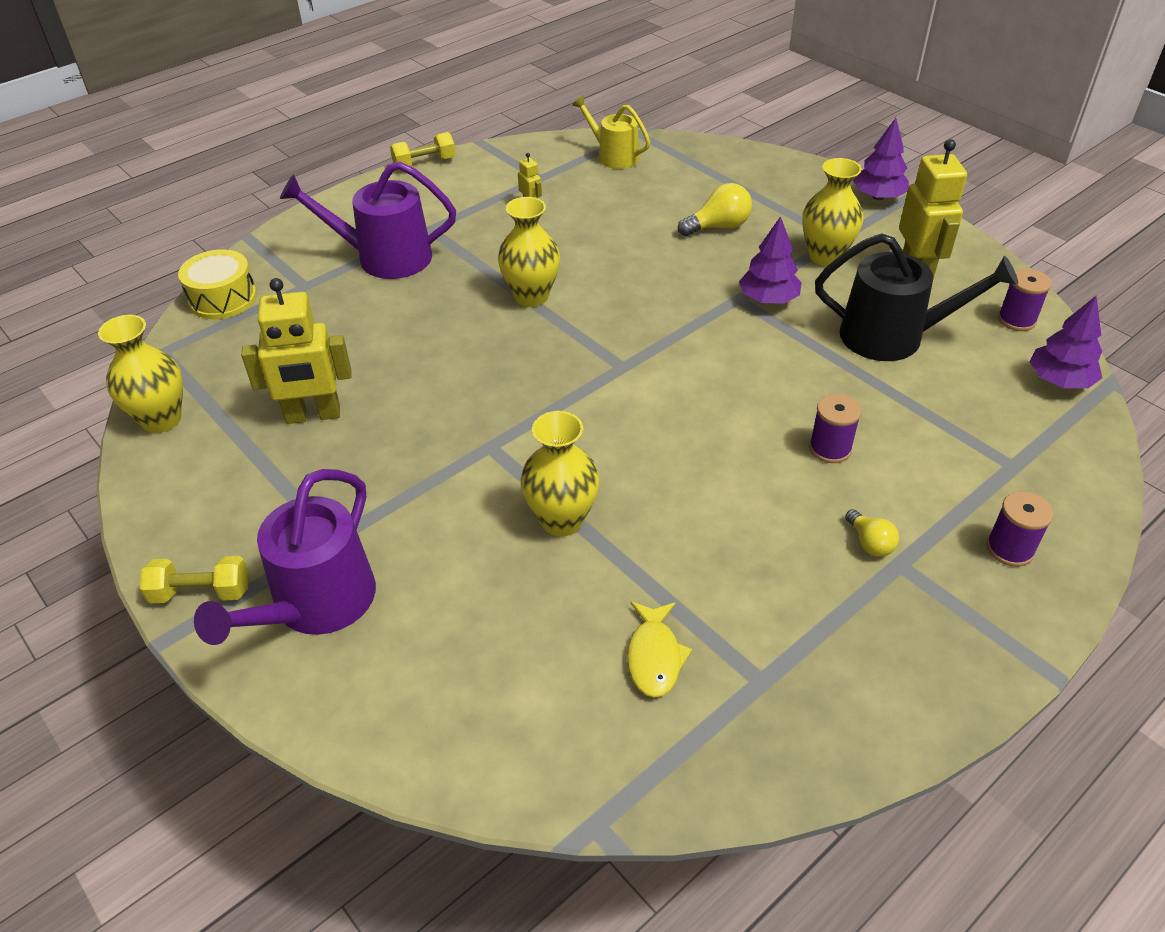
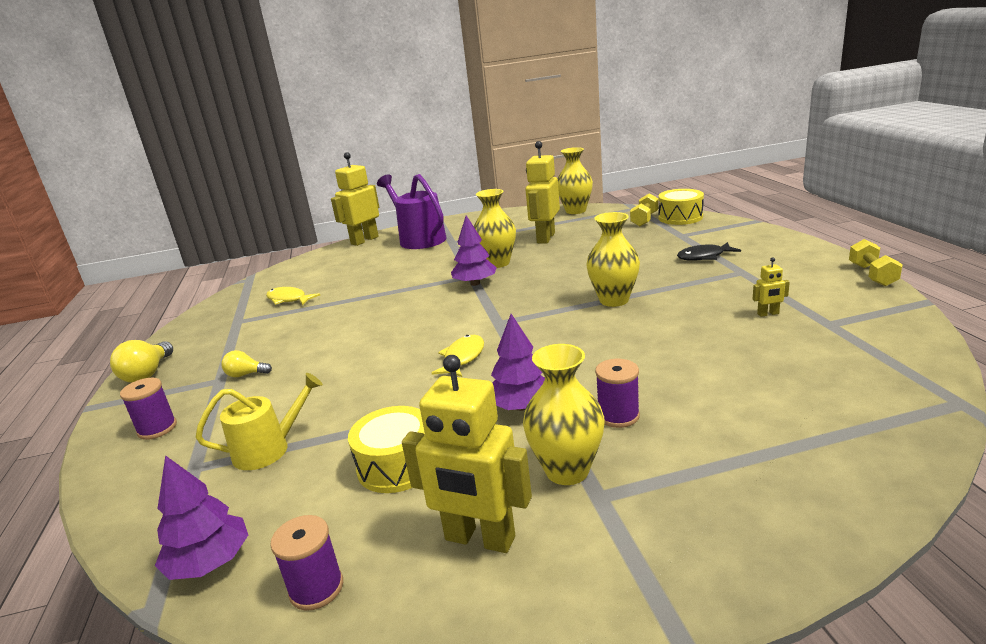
camera: 120 degrees right, 20 degrees down
yellow dumbbell [140,556,248,604] -> yellow dumbbell moved to [630,193,659,227]
purple watering can [280,161,456,279] -> black fish [677,242,741,261]
yellow vase [521,411,600,537] -> yellow vase moved to [474,189,516,268]
yellow watering can [572,95,650,169] -> yellow watering can moved to [196,373,323,470]
yellow light bulb [678,183,752,236] -> yellow light bulb moved to [110,340,173,383]
purple spool [809,394,862,463] -> purple spool moved to [595,359,640,428]
black watering can [815,233,1018,361] -> yellow drum [348,406,425,493]
purple tree [853,118,909,200] -> purple tree moved to [451,215,497,286]
none -> yellow robot [331,152,379,246]
none -> yellow fish [432,335,484,377]

